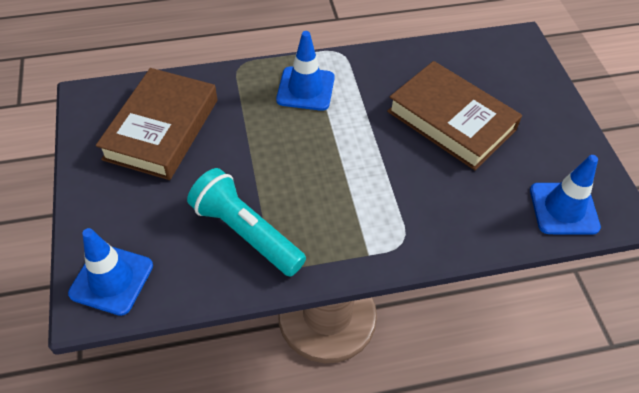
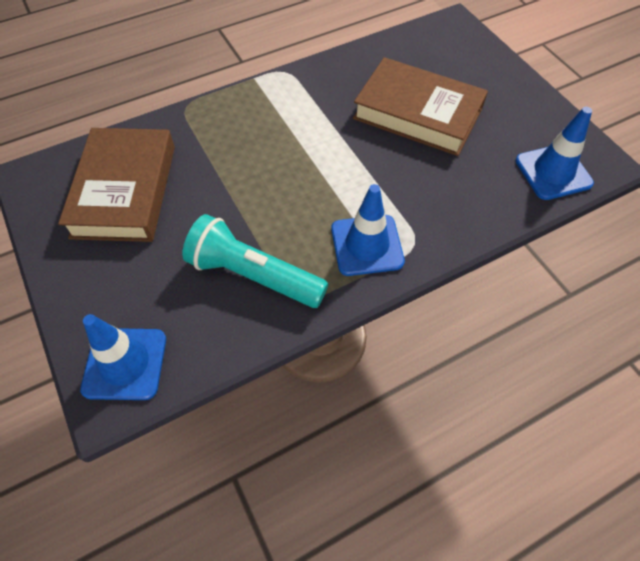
camera: 15 degrees left, 5 degrees up
blue traffic cone [276,31,335,111] -> blue traffic cone moved to [331,184,405,276]

